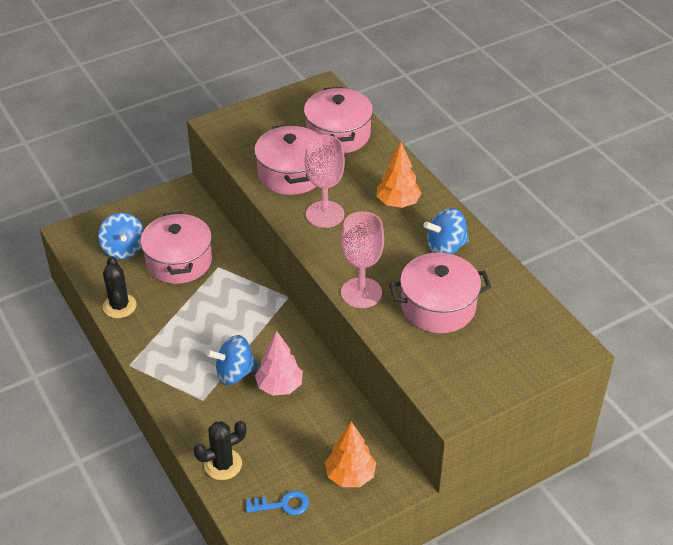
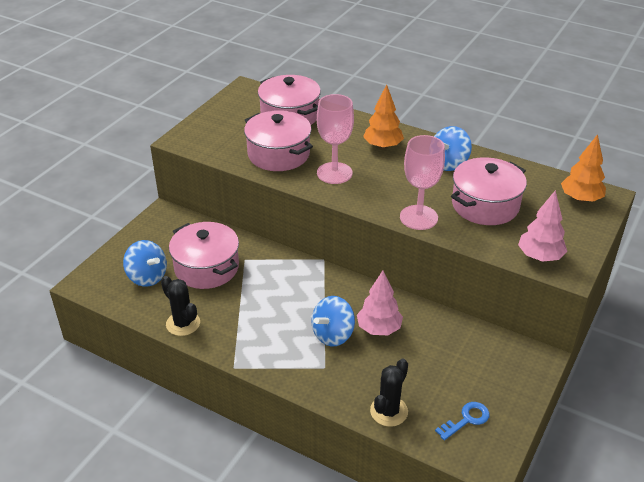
camera: 30 degrees left, 5 degrees down
orange tree [325,421,376,487] -> orange tree moved to [561,134,606,202]
none -> pink tree [518,190,567,262]

